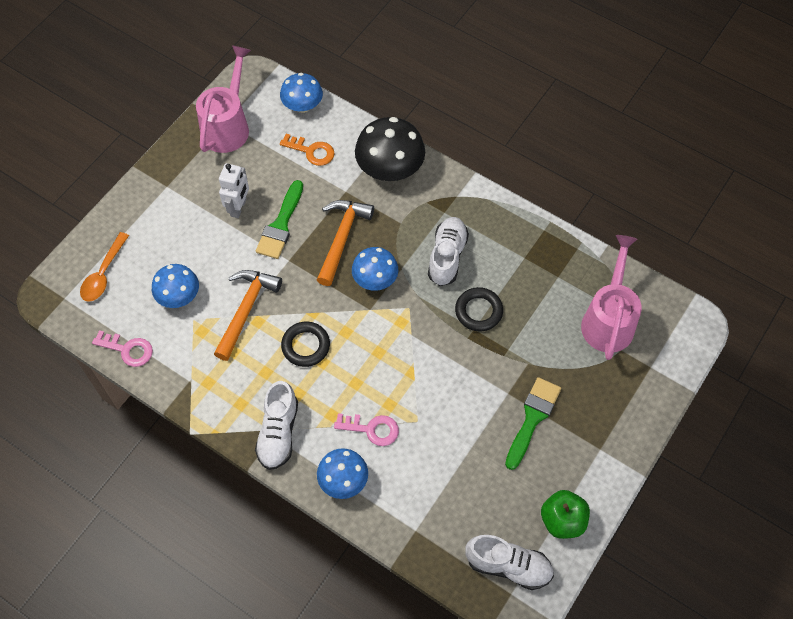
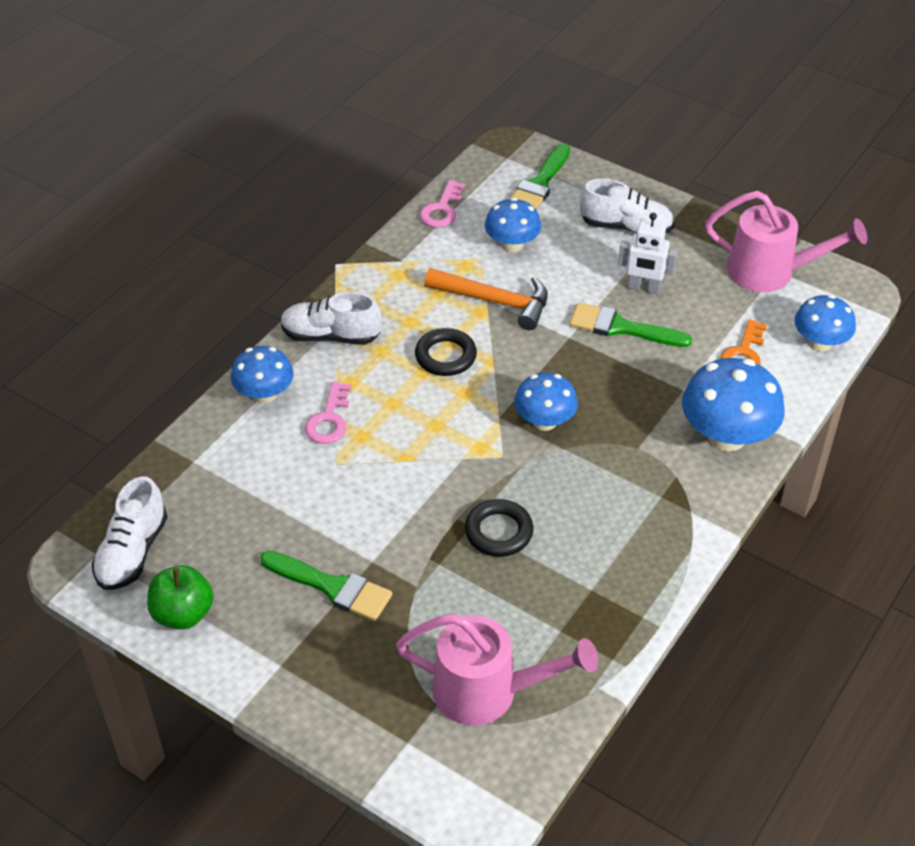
camera: 90 degrees right, 15 degrees down
orange spoon [80,232,129,302] -> green brush [510,144,570,210]
orange hammer [317,200,374,286] -> none
black mushroom [355,117,425,181] -> blue mushroom [682,358,784,451]
white shoe [428,217,469,286] -> white shoe moved to [580,179,675,234]

